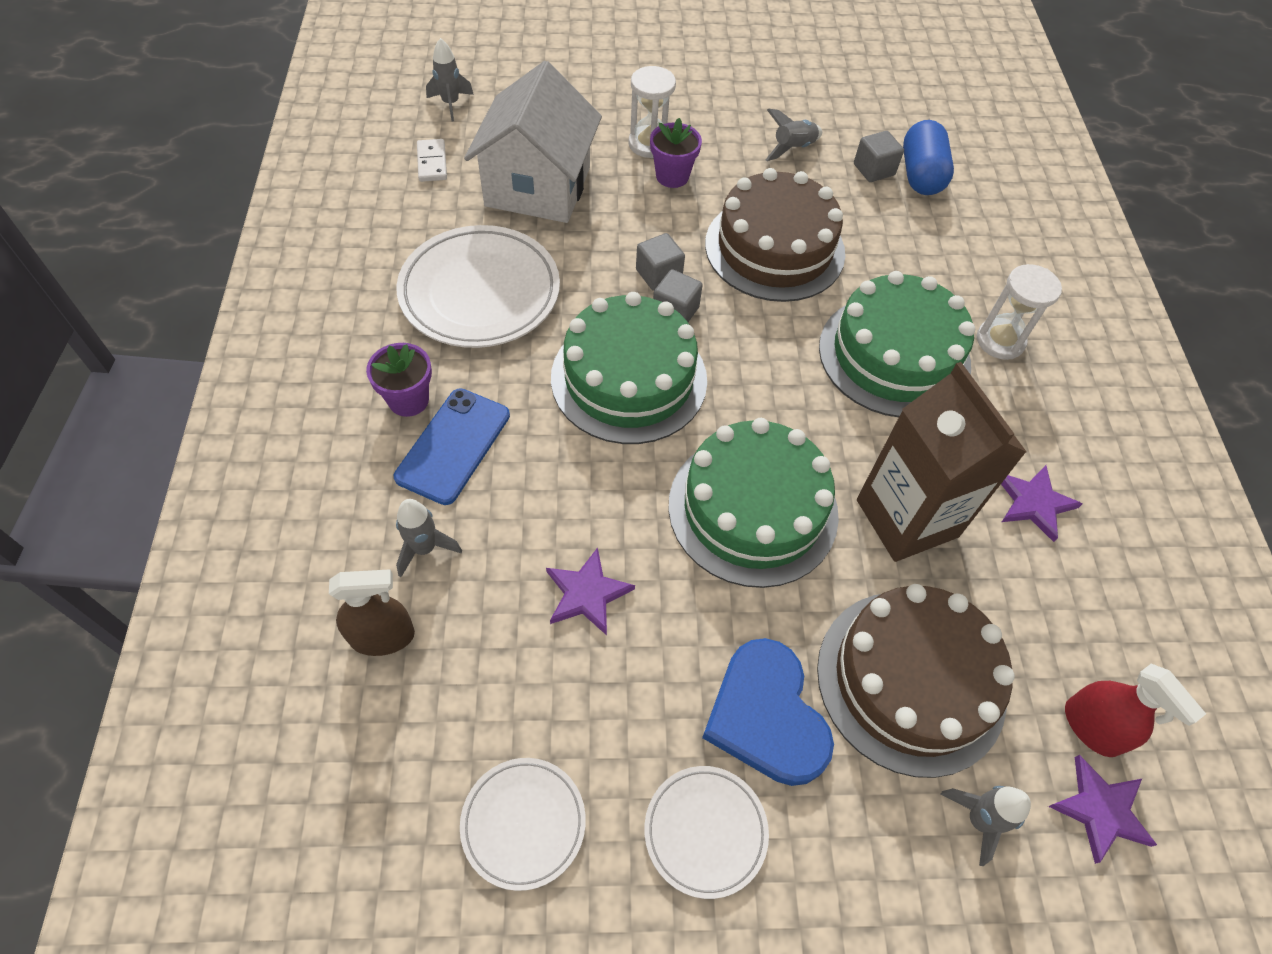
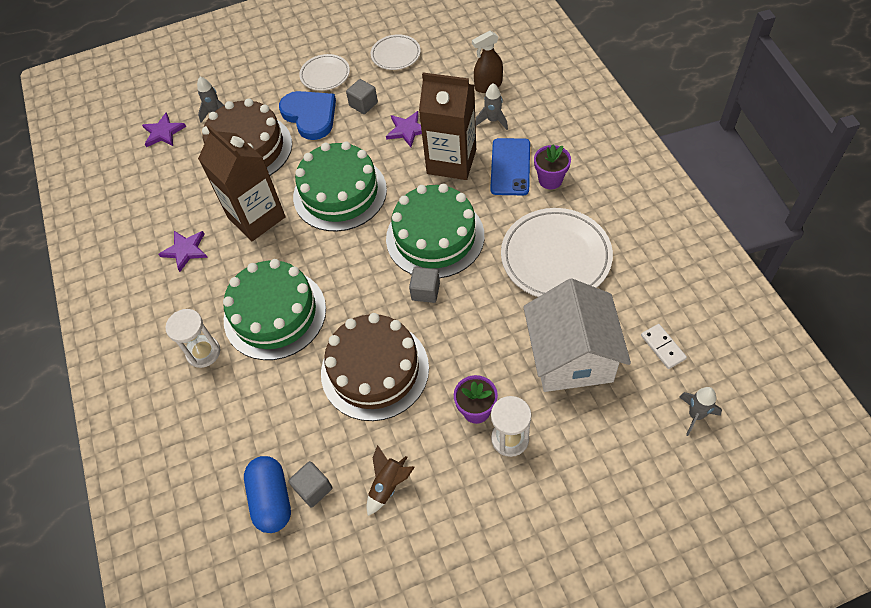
camera: 170 degrees right, 0 degrees up
grey cube [636,233,685,291] -> grey cube moved to [346,79,378,114]
grey rocket [765,108,822,161] -> brown rocket [366,445,415,516]
red spray bottle [1065,664,1206,757] -> none
none -> brown carton [419,73,476,180]

